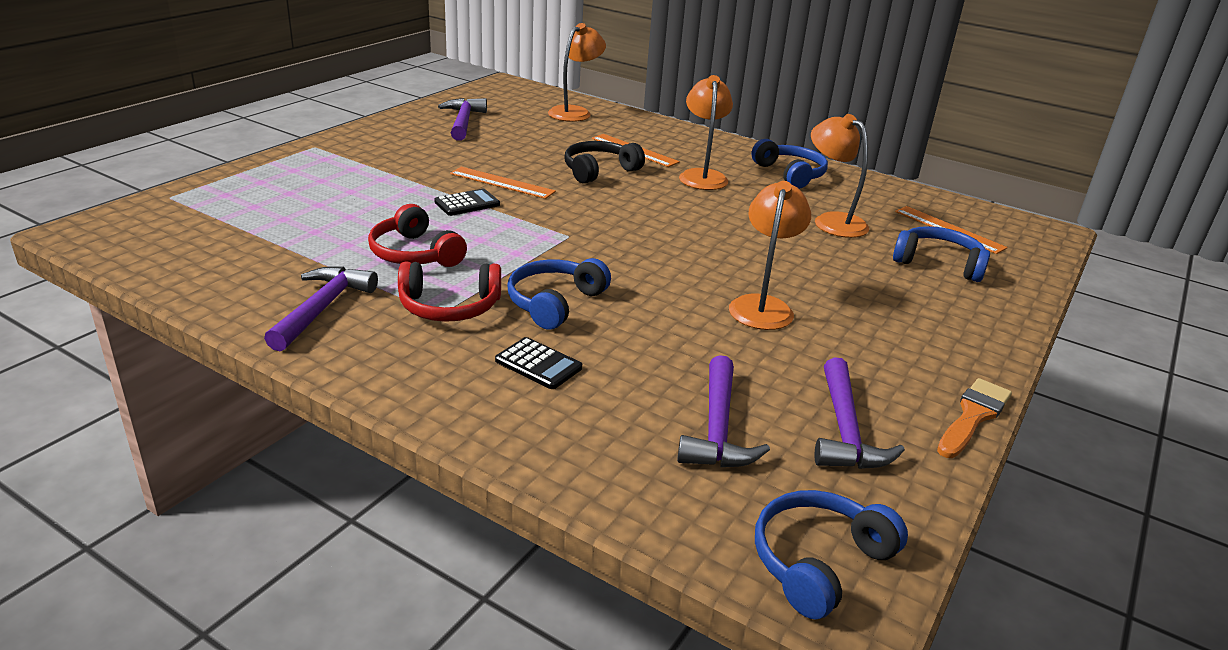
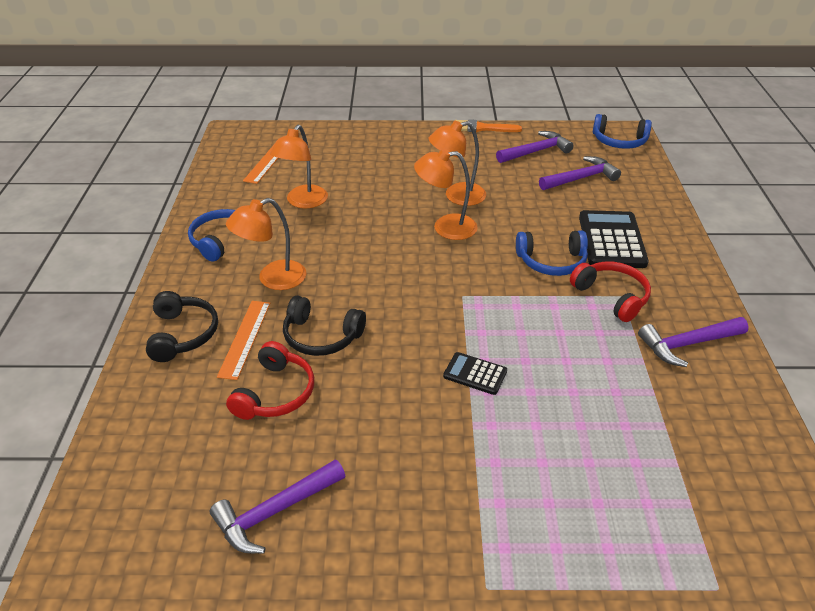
camera: 120 degrees left, 10 degrees up
red headphones [368,204,467,267] -> red headphones moved to [226,341,314,420]
orange ruler [450,167,556,199] -> none
black calculator [495,337,582,389] -> black calculator [579,210,649,268], size x1.87
orange lamp [548,23,606,122] -> orange lamp moved to [414,148,478,240]
blue headphones [893,226,990,282] -> none
none -> black headphones [146,291,218,362]

